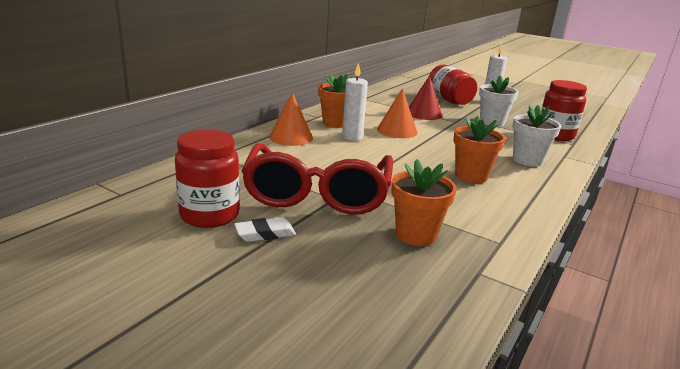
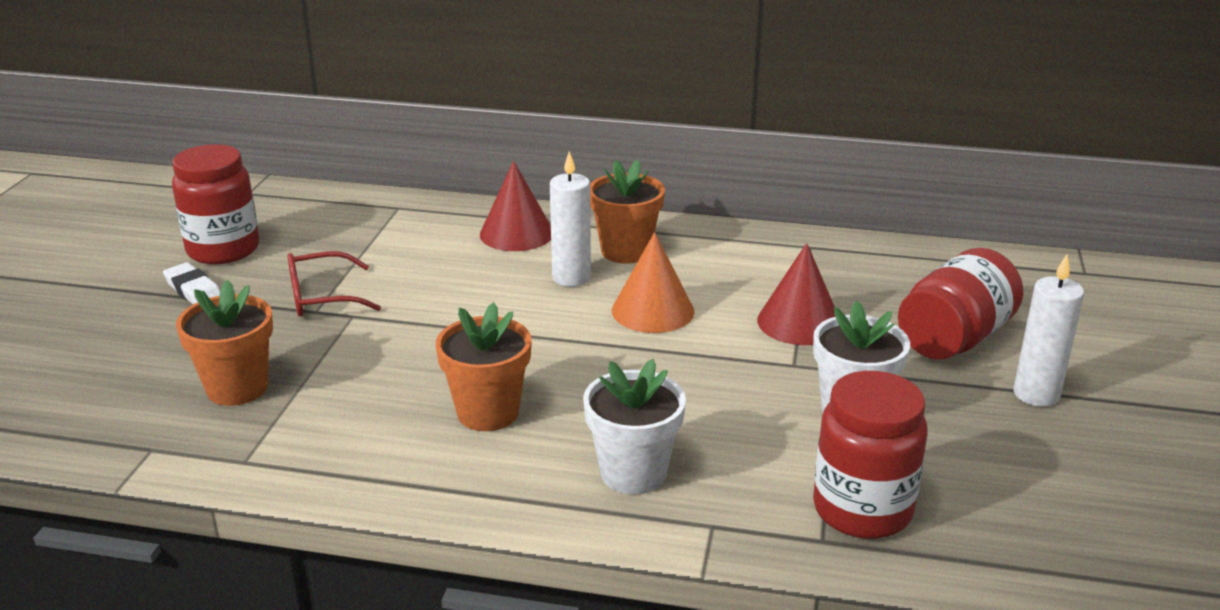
camera: 70 degrees right, 5 degrees up
red glasses [241,143,393,214] -> red glasses [288,251,381,317], size x0.47
orange cone [269,92,313,146] -> red cone [480,161,551,251]

